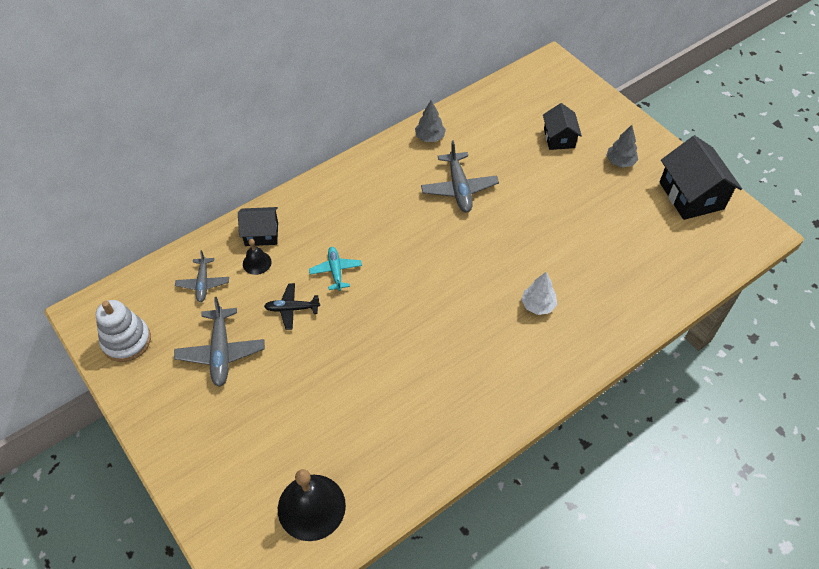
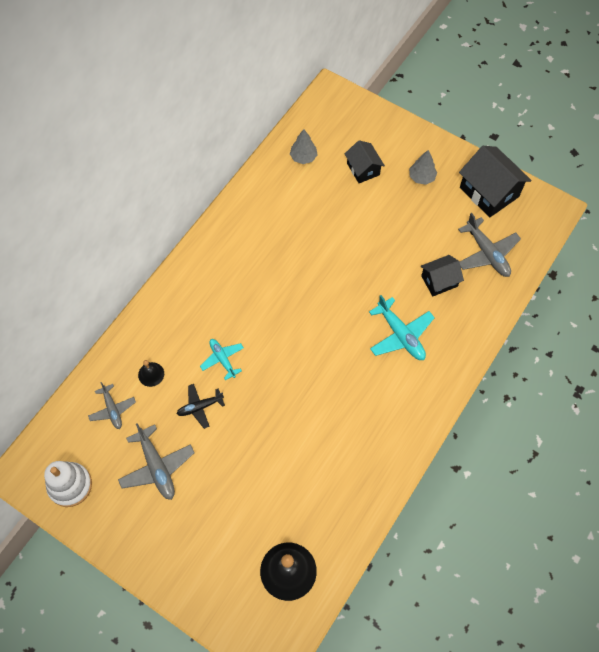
camera: 20 degrees left, 10 degrees up
black house [238,207,278,246] -> black house moved to [421,255,464,296]
grey tree [415,100,446,142] -> grey tree moved to [290,129,318,164]
grey plane [421,140,499,213] -> grey plane moved to [458,213,521,277]
white tree [521,272,557,315] -> turquoise plane [369,295,435,360]

